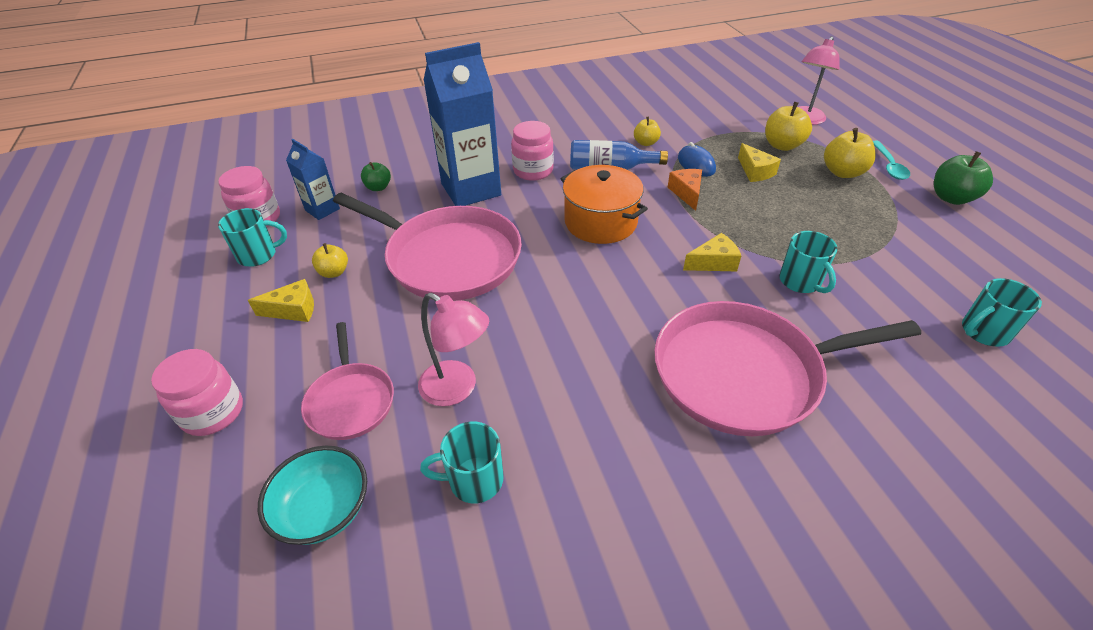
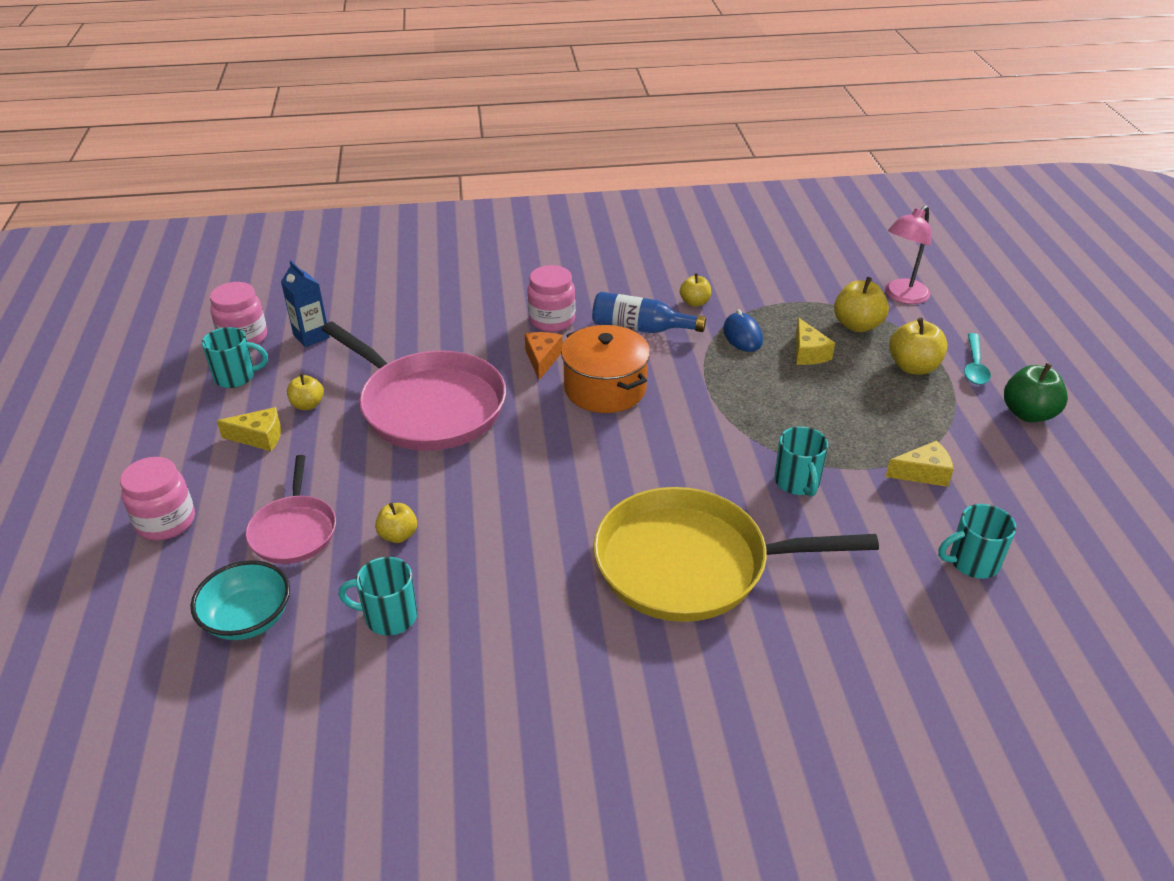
camera: 10 degrees right, 5 degrees down
green apple [361,162,391,191] -> none
pink lamp [418,293,489,406] -> yellow apple [375,503,417,543]
blue carton [424,42,501,206] -> none
pink pan [654,301,921,436] -> yellow pan [594,487,879,622]
orange cheese [667,169,702,211] -> orange cheese moved to [525,332,563,380]
yellow cheese [683,233,741,271] -> yellow cheese moved to [886,441,954,487]

